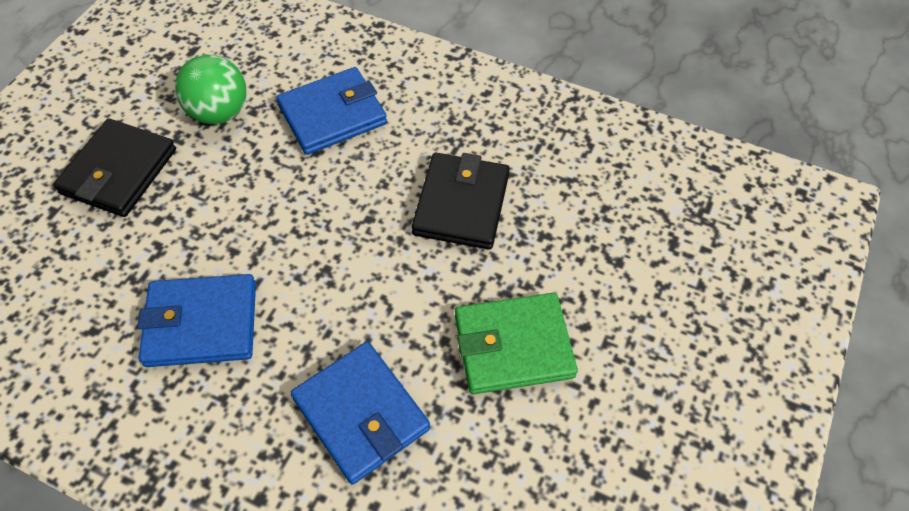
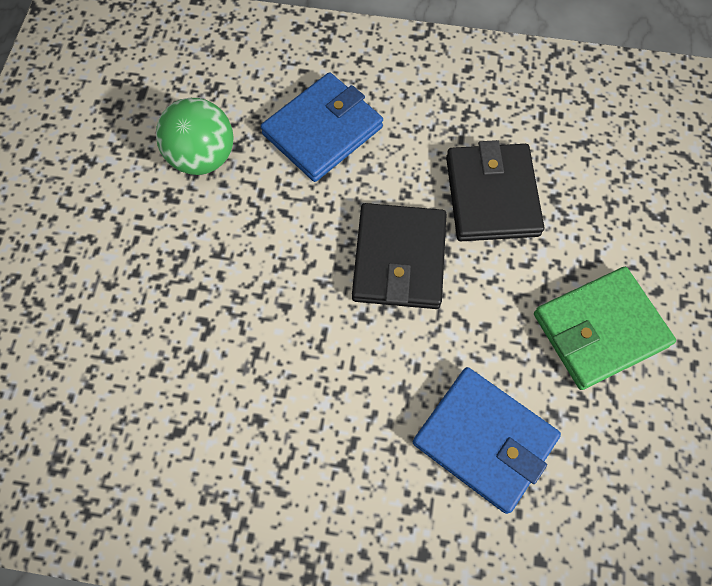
camera: 15 degrees left, 10 degrees up
black wallet [53,119,176,217] -> black wallet moved to [352,203,447,309]
blue wallet [138,274,256,367] -> none

